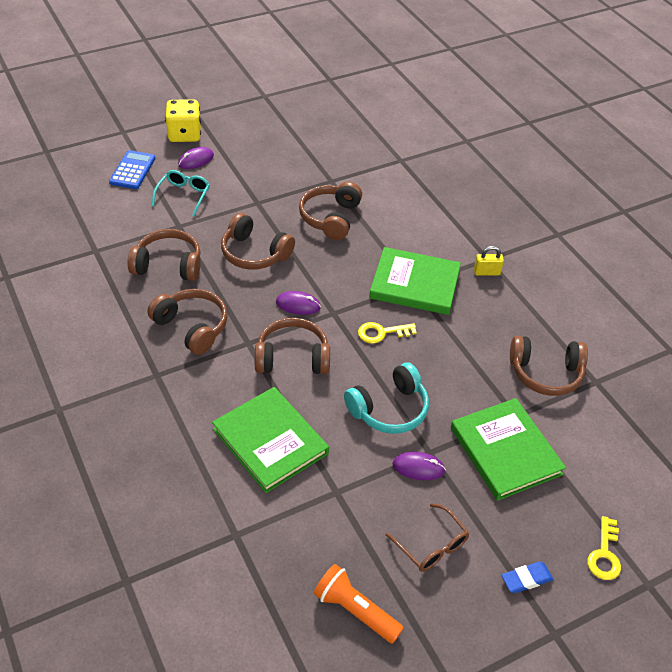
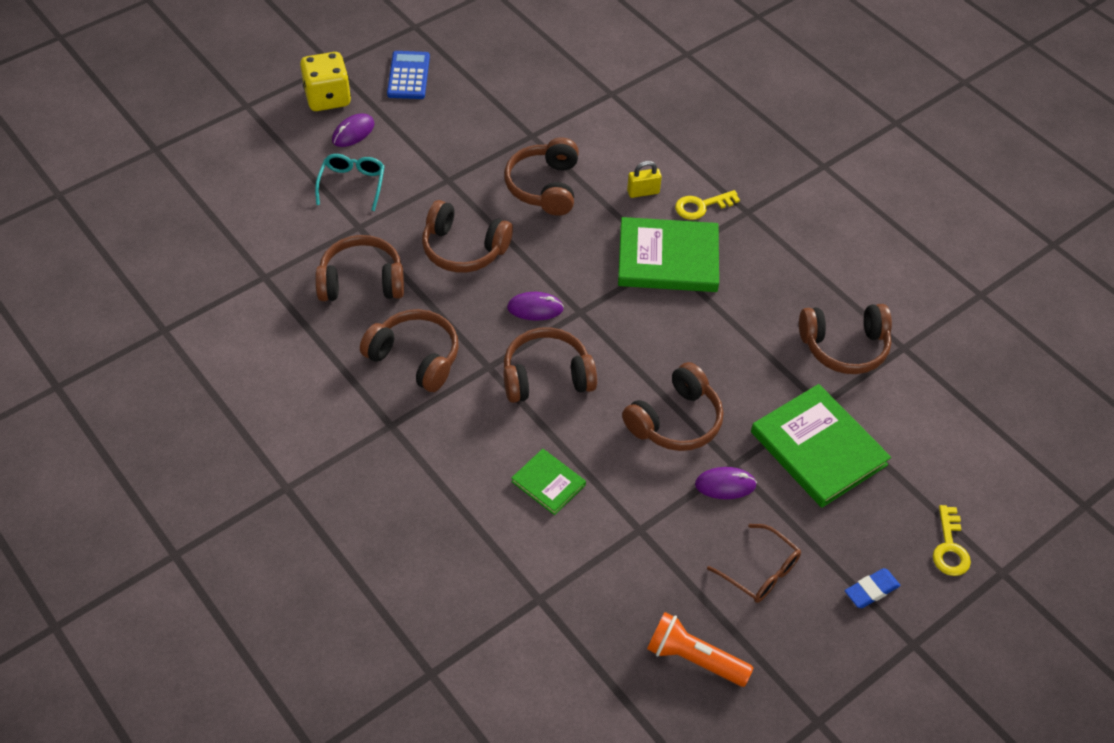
camera: 10 degrees left, 5 degrees up
blue calculator [109,150,156,189] -> blue calculator moved to [387,51,430,99]
green book [212,387,329,493] -> green book [511,449,586,515], size x0.52
turquoise headphones [344,362,429,434] -> brown headphones [622,362,723,451]
yellow key [358,322,417,344] -> yellow key moved to [675,190,740,220]
yellow padlock [474,246,504,275] -> yellow padlock moved to [627,161,662,198]

